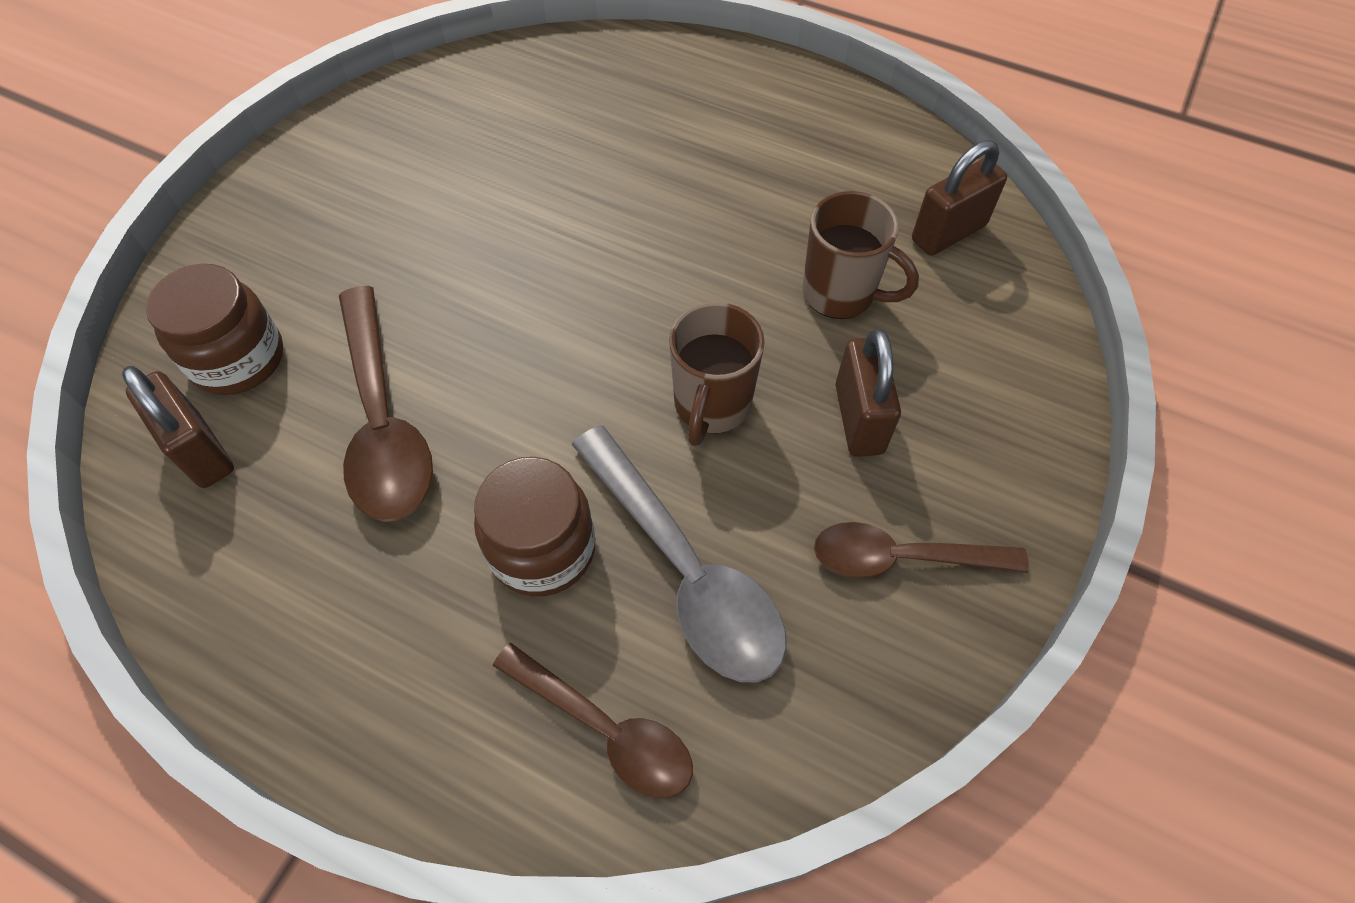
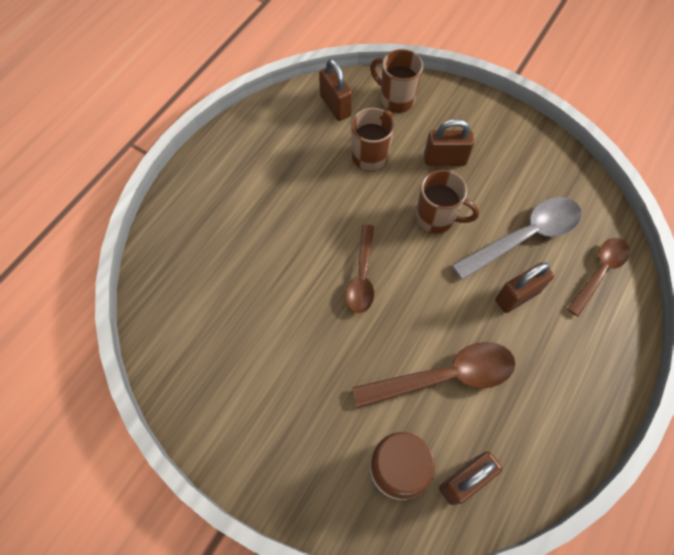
camera: 85 degrees left, 5 degrees up
brown jar [474,457,595,596] -> brown padlock [495,262,554,313]
brown spoon [814,522,1029,578] -> brown spoon moved to [345,224,374,313]
none -> brown mug [370,49,423,113]

